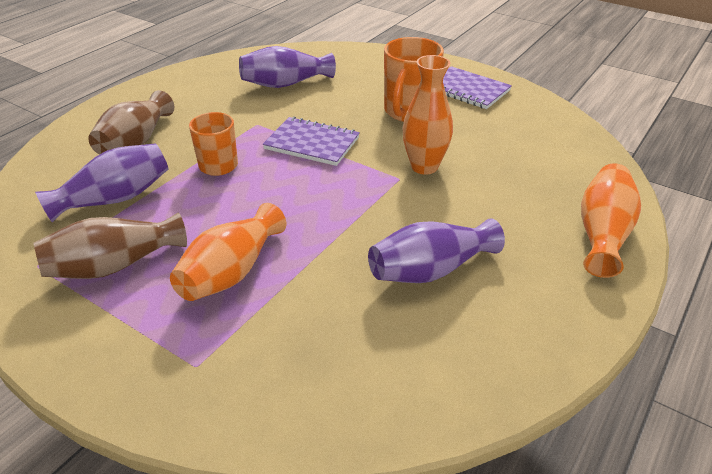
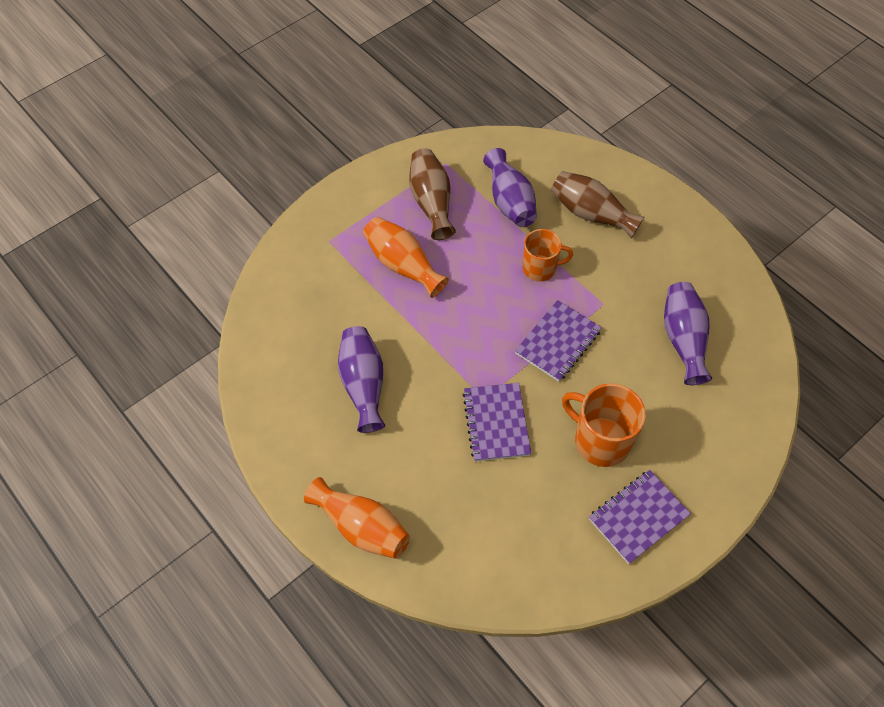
camera: 105 degrees right, 20 degrees up
orange vase [403,55,453,175] -> purple notebook [462,383,531,462]

